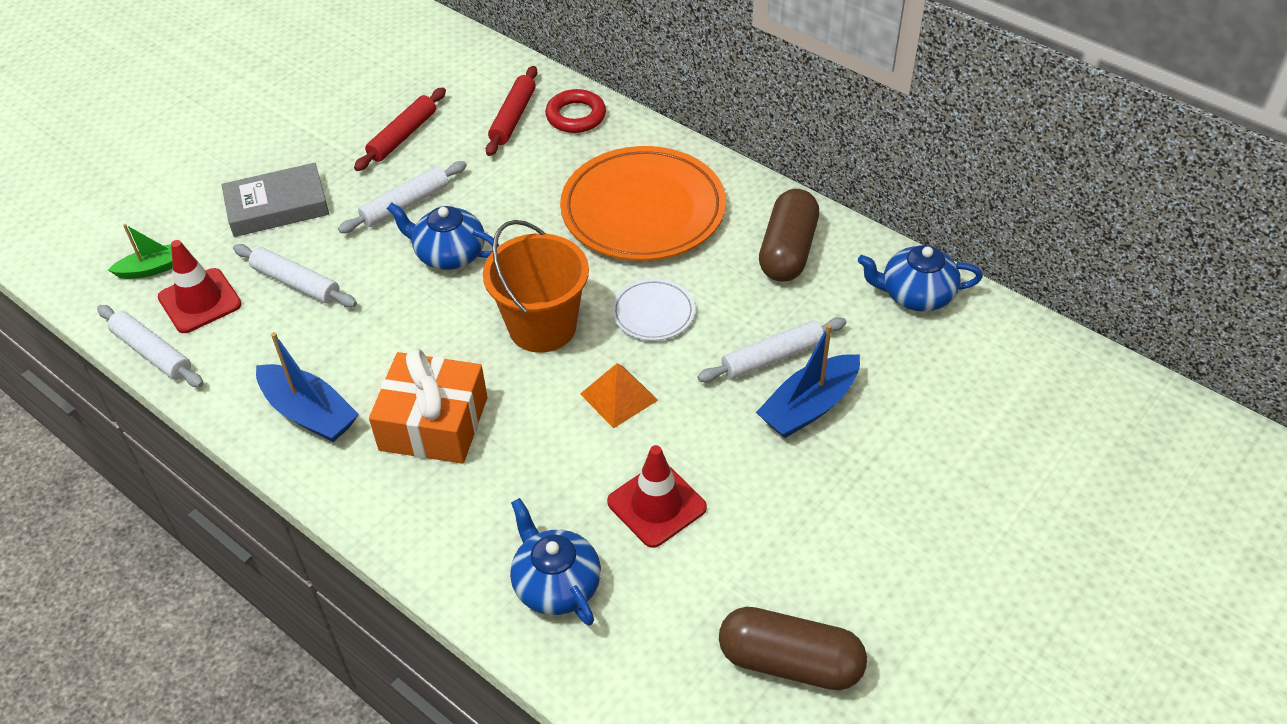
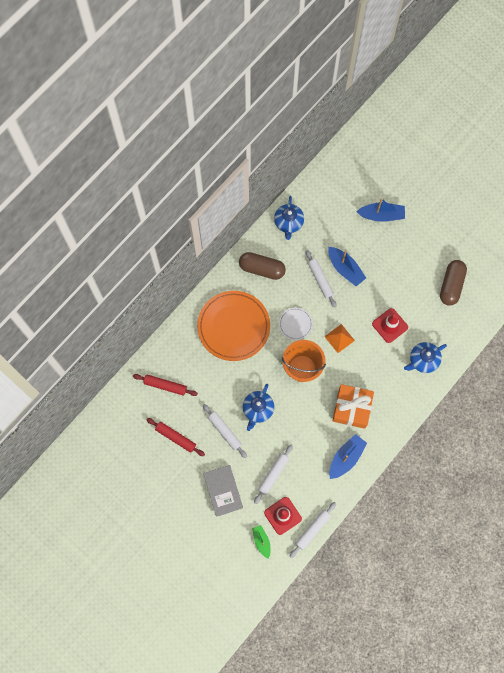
camera: 90 degrees left, 25 degrees up
red ring [545,89,606,133] -> none
none -> blue boat [357,198,405,222]

